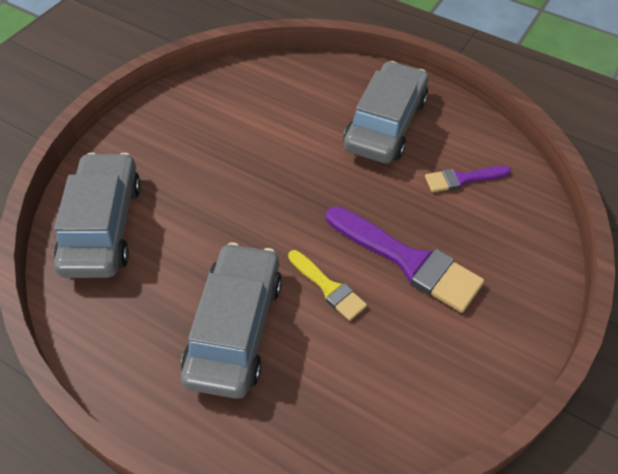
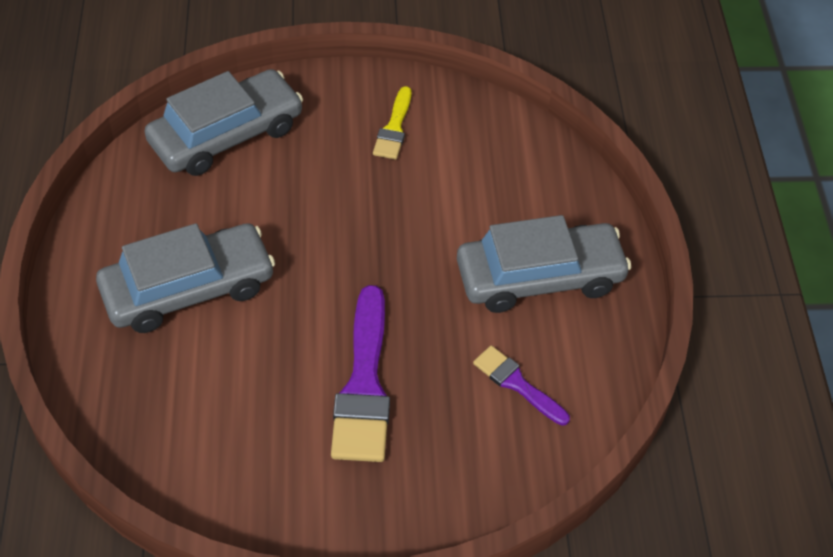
camera: 55 degrees right, 0 degrees up
yellow brush [288,250,367,321] -> yellow brush moved to [373,86,412,159]

